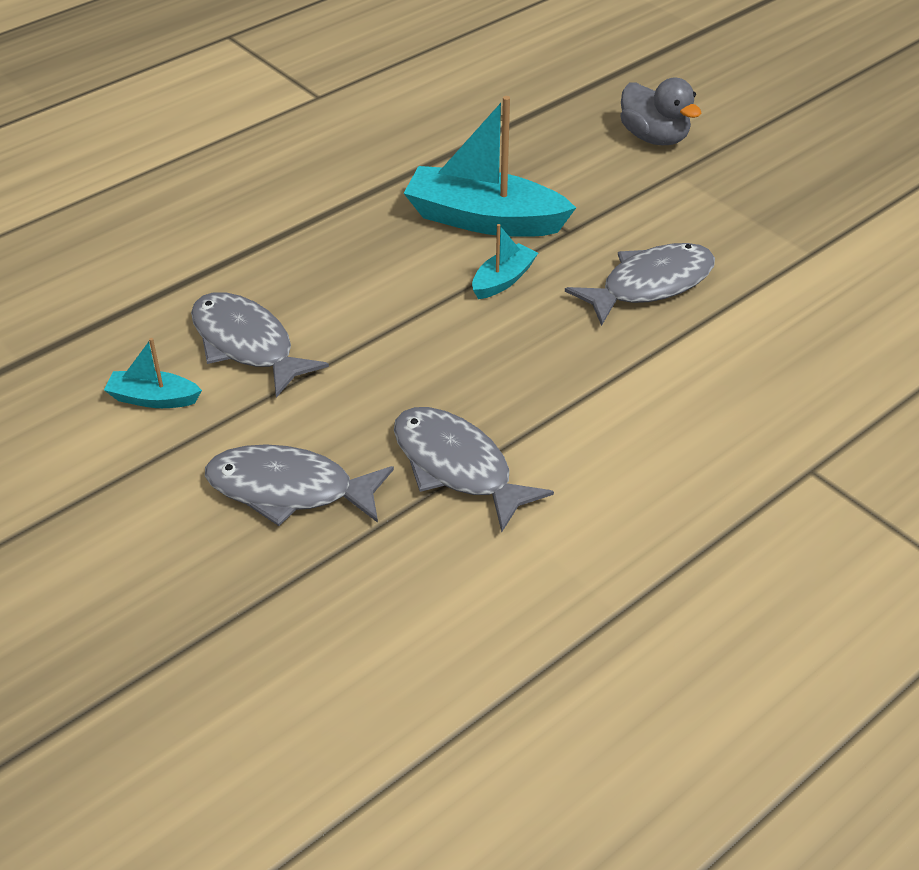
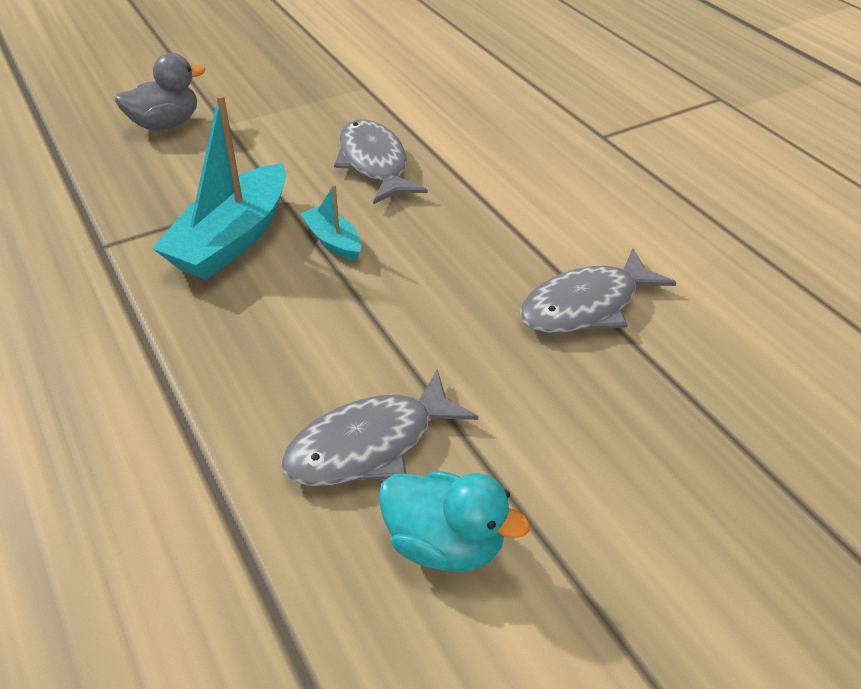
camera: 80 degrees left, 0 degrees up
turquoise boat [104,338,202,408] -> turquoise duck [379,471,530,572]
grey fish [205,444,394,526] -> none

